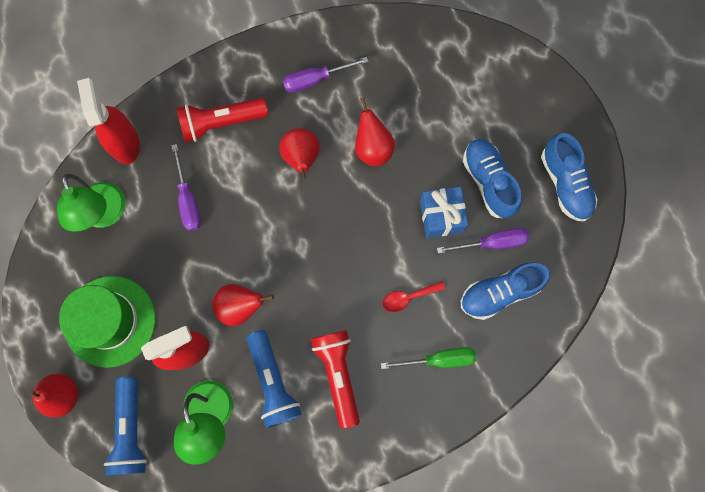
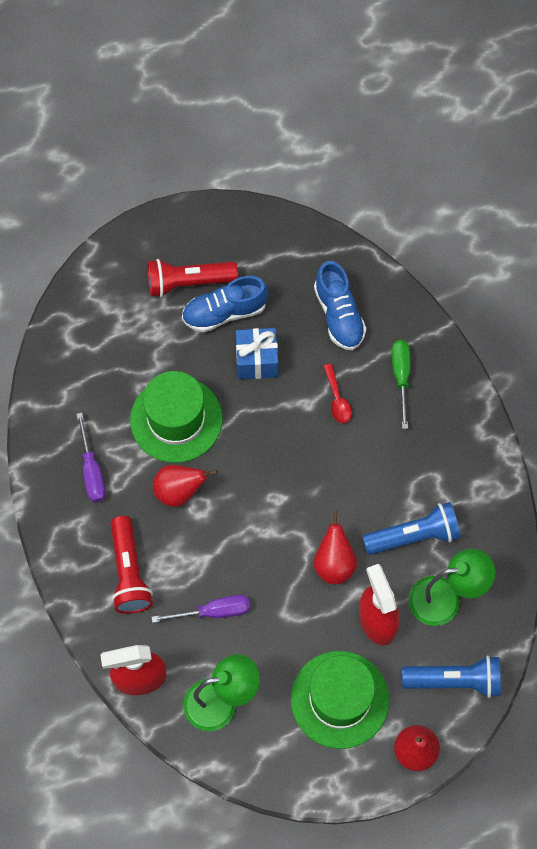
camera: 85 degrees left, 10 degrees down
red flashlight [311,330,360,429] -> red flashlight moved to [147,259,238,297]
red pear [355,97,395,166] -> green hat [130,371,222,463]
purple screwdriver [437,228,529,254] -> none
blue shoe [541,133,598,221] -> none

